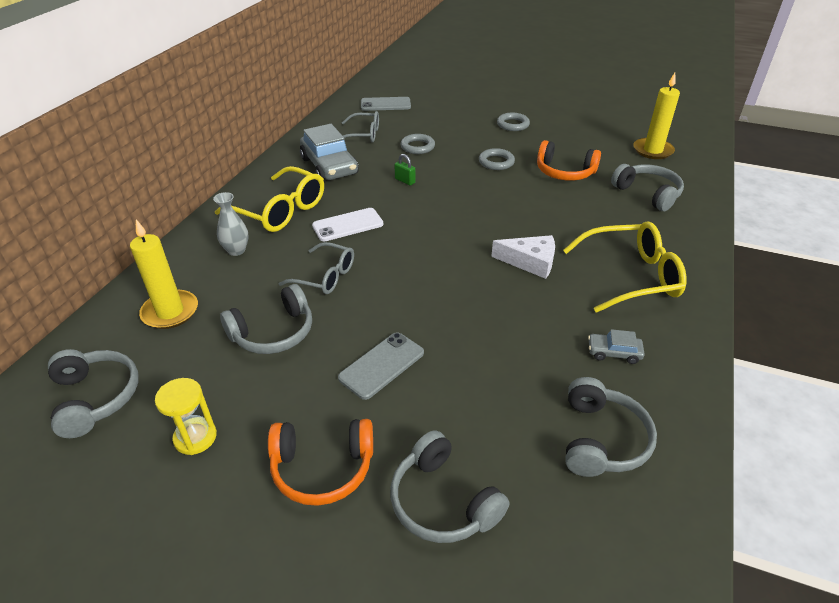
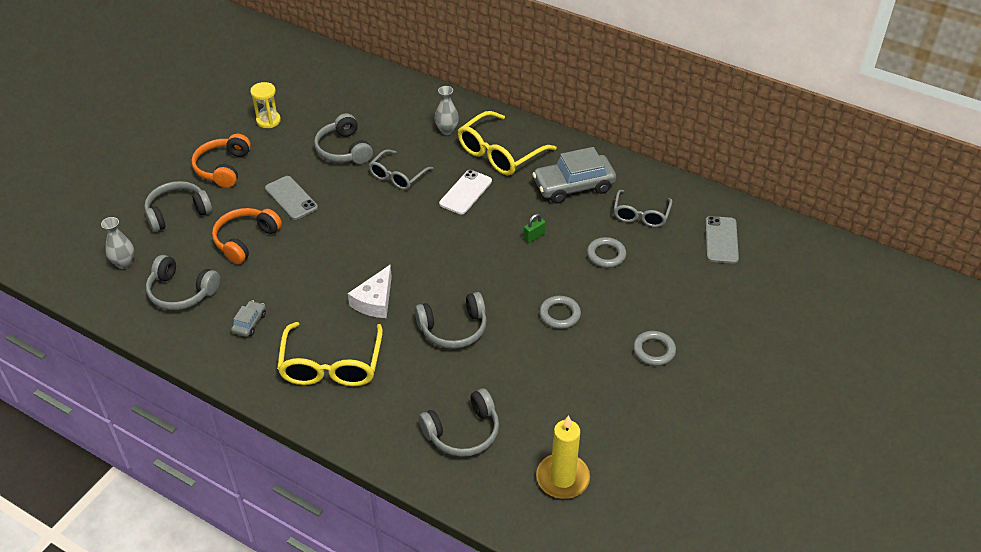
camera: 100 degrees right, 5 degrees up
grey headphones [48,349,139,438] -> grey headphones moved to [415,292,487,349]
yellow candle [130,220,198,329] -> none
white phone [312,208,383,241] -> white phone turned 45 degrees clockwise [439,170,492,215]
orange headphones [537,140,601,181] -> orange headphones moved to [212,208,282,264]
none -> grey vase [101,217,134,269]

